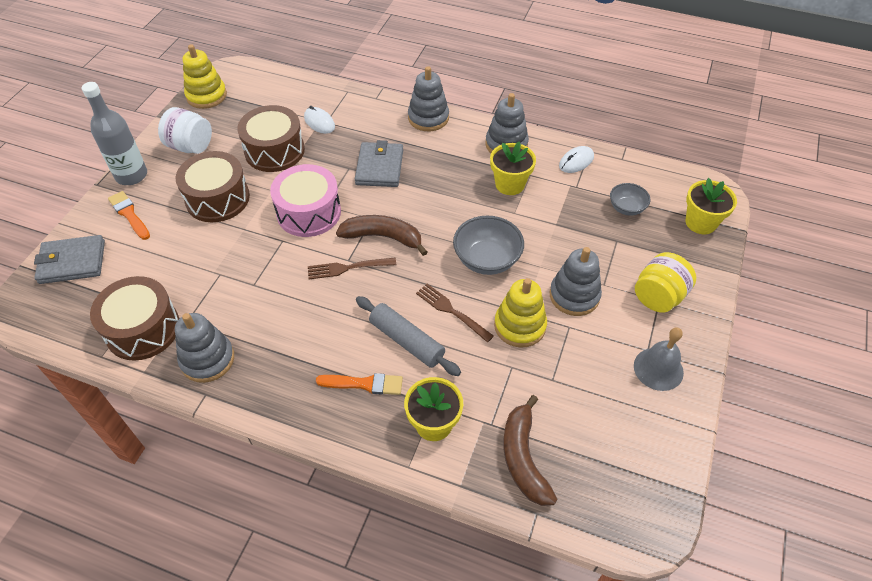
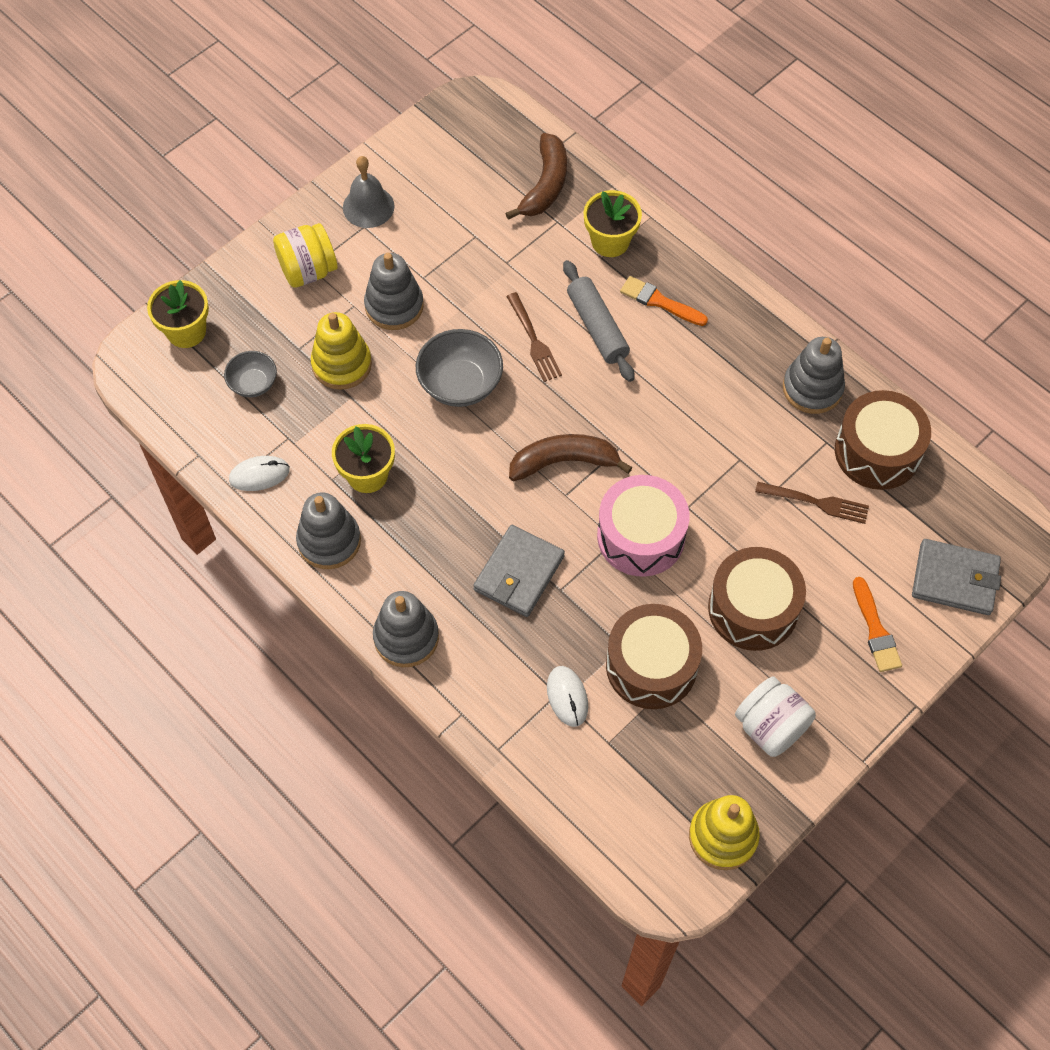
camera: 155 degrees left, 10 degrees up
grey bottle [82,82,147,185] -> none
brown fork [308,258,396,279] -> brown fork moved to [755,482,869,524]
brown banana [336,215,427,256] -> brown banana turned 135 degrees clockwise [509,434,633,481]
yellow stacking toy [494,278,547,348] -> yellow stacking toy moved to [311,312,372,390]

